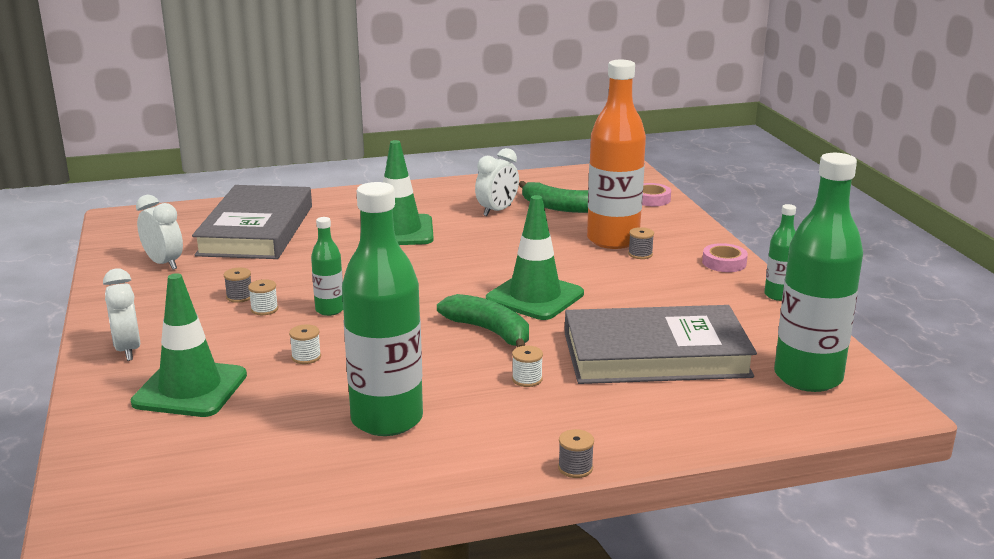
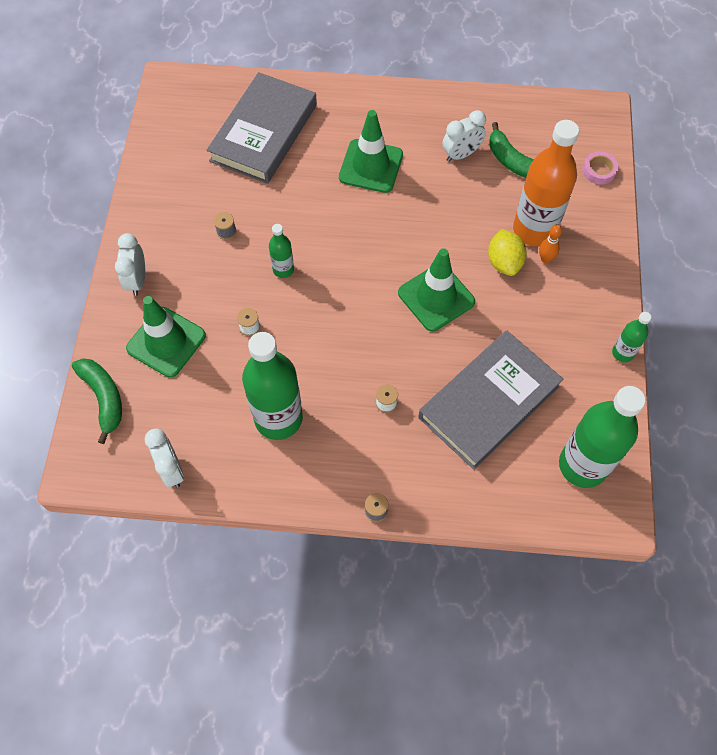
camera: 20 degrees right, 40 degrees up
white clock [136,195,183,270] -> white clock moved to [145,428,184,488]
white spool [248,279,278,315] -> none
green banana [437,294,529,347] -> green banana moved to [72,358,122,444]
grey book [565,305,757,384] -> grey book turned 60 degrees counterclockwise [418,331,563,470]
grey spool [628,227,654,259] -> orange bowling pin [539,224,562,263]
pink tape [702,243,748,272] -> none
none -> yellow lemon [488,229,527,276]

